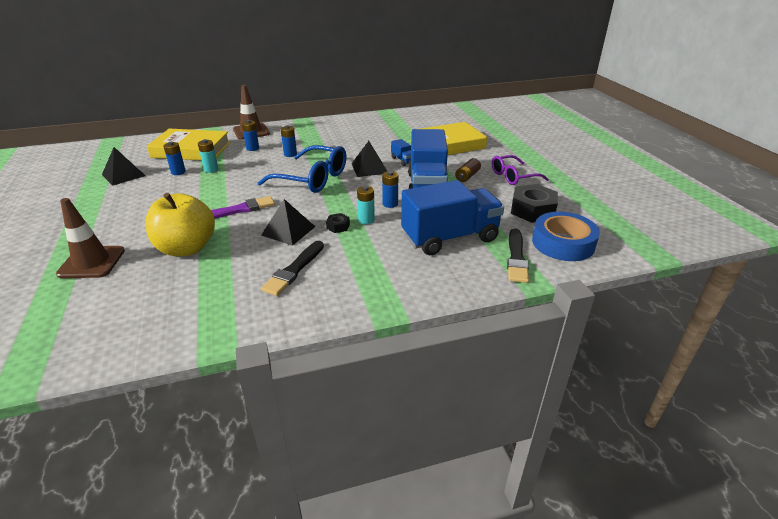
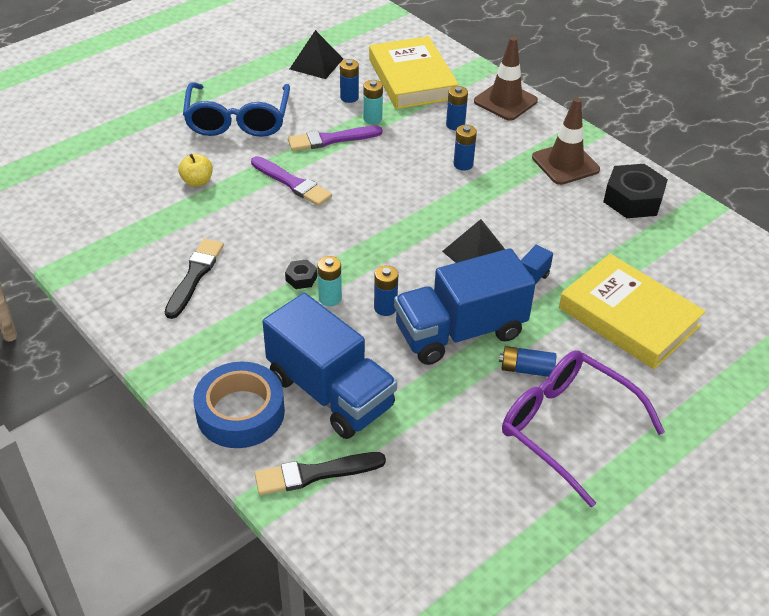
camera: 65 degrees right, 10 degrees up
brown traffic cone [56,198,125,278] -> brown traffic cone moved to [532,98,600,185]
yellow apple [145,193,215,257] -> yellow apple [178,154,213,187], size x0.47
blue glasses [258,145,347,193] -> blue glasses moved to [183,82,290,137]
black pyramid [261,199,315,246] -> none
black brush [261,241,324,296] -> black brush turned 105 degrees clockwise [165,239,224,319]
brown battery [455,158,481,182] -> blue battery [499,346,556,377]
purple glasses [492,155,549,185] -> purple glasses [502,350,665,508], size x1.57
black nut [511,184,558,223] -> black nut moved to [603,164,668,218]
blue tape [532,212,600,261] -> blue tape moved to [193,362,285,448]
none -> purple brush [288,126,383,151]

